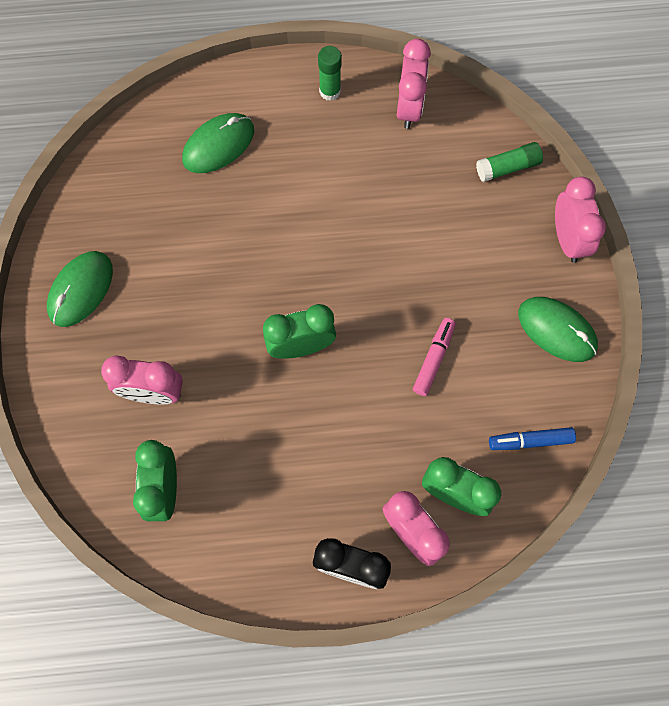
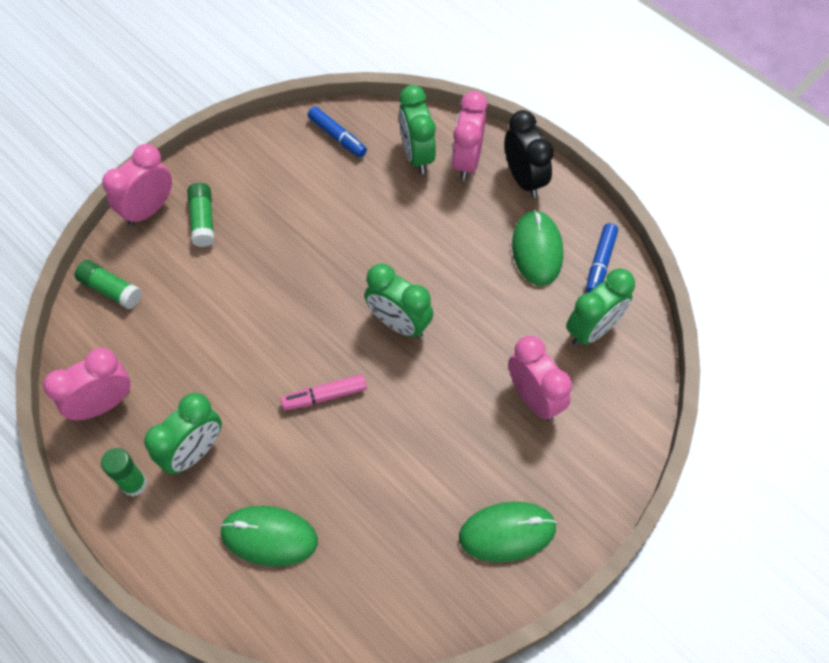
camera: 130 degrees left, 10 degrees down
pink marker [413,318,456,396] -> pink marker moved to [281,374,367,411]
green mouse [518,297,598,362] -> green mouse moved to [512,210,563,286]
none -> green clock [144,393,222,474]
none -> green glue stick [187,183,215,247]
none -> blue marker [586,223,618,293]

